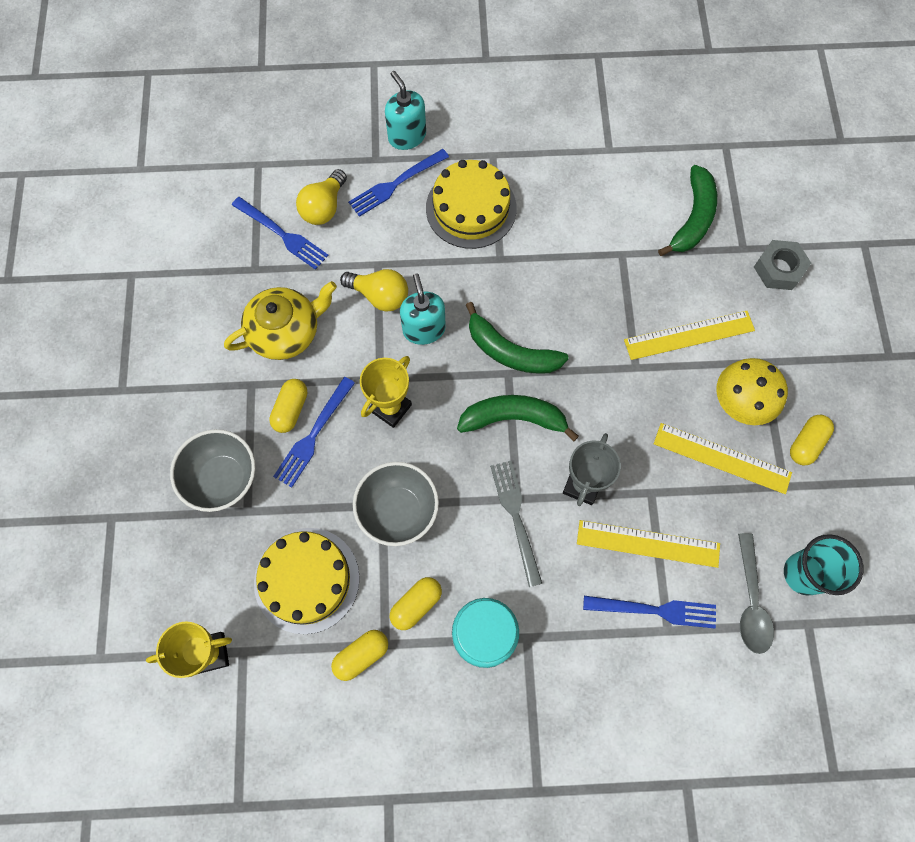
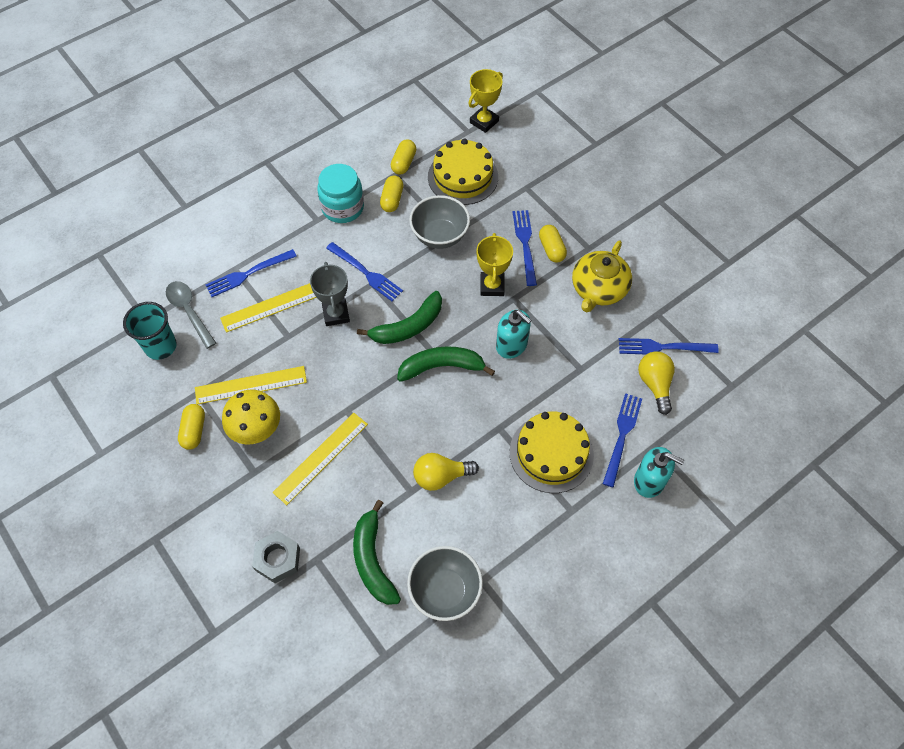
camera: 145 degrees right, 10 degrees down
grey bowl [170,429,255,512] -> grey bowl moved to [407,546,483,621]
yellow light bulb [340,269,408,311] -> yellow light bulb moved to [413,453,479,491]
grey fork [490,461,542,587] -> blue fork [326,242,403,301]

